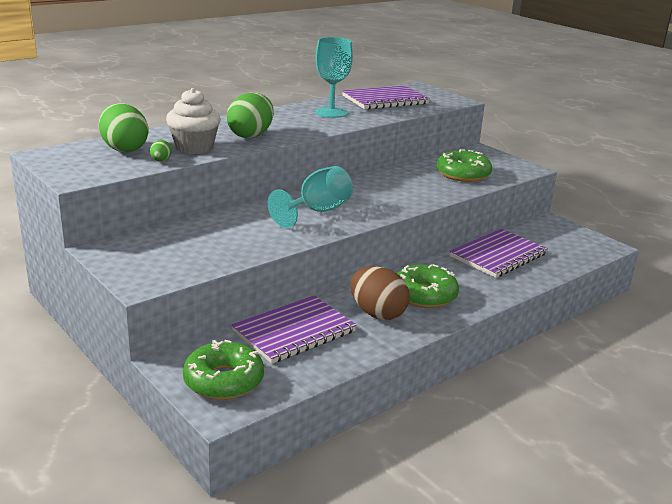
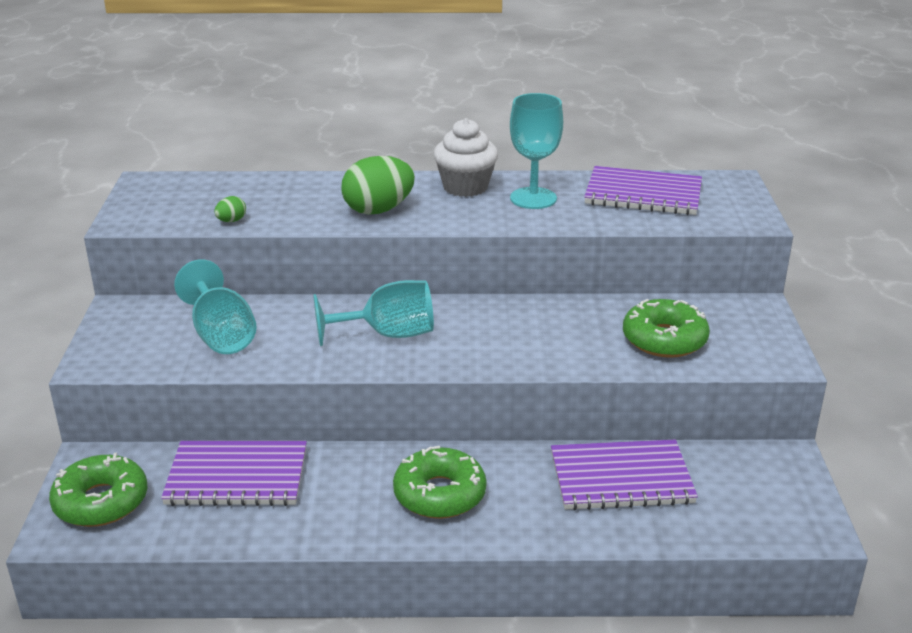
camera: 40 degrees right, 5 degrees up
green egg [99,103,149,152] -> none
white cupcake [166,88,221,154] -> white cupcake moved to [434,118,498,197]
brown egg [350,266,410,320] -> none
none -> turquoise goblet [174,259,257,354]

